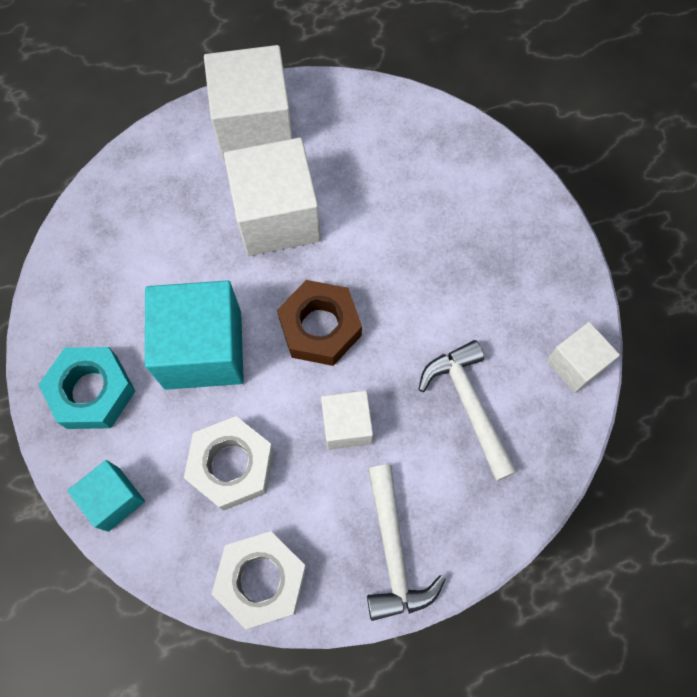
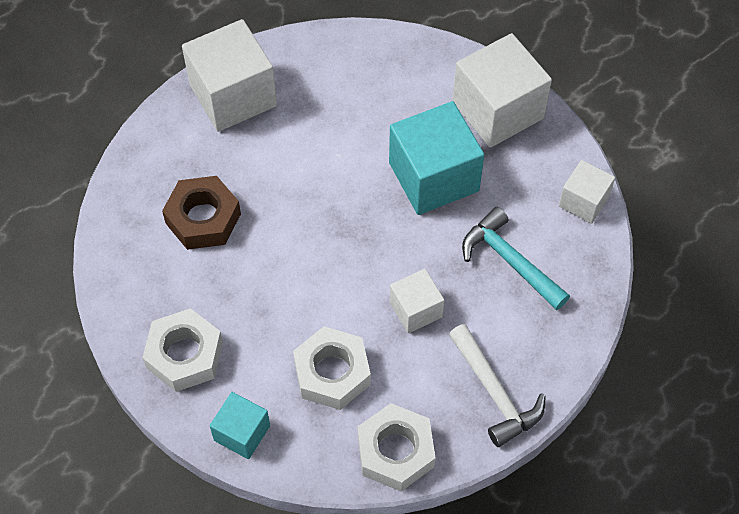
camera: 20 degrees left, 10 degrees down
turquoise nut [38,347,135,429] -> white nut [142,308,223,392]
turquoise cube [145,280,244,390] -> turquoise cube moved to [389,101,484,215]
white cube [224,137,321,256] -> white cube moved to [453,33,552,148]
brown nut [277,280,362,366] -> brown nut moved to [162,176,241,250]
white hammer [418,340,517,481] -> turquoise hammer [462,207,570,310]

